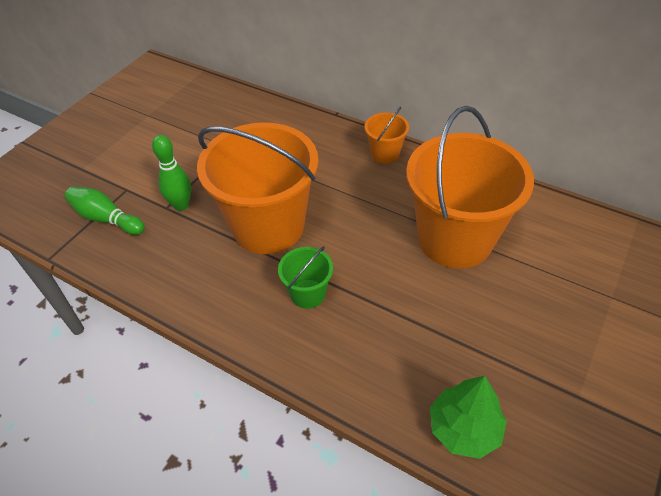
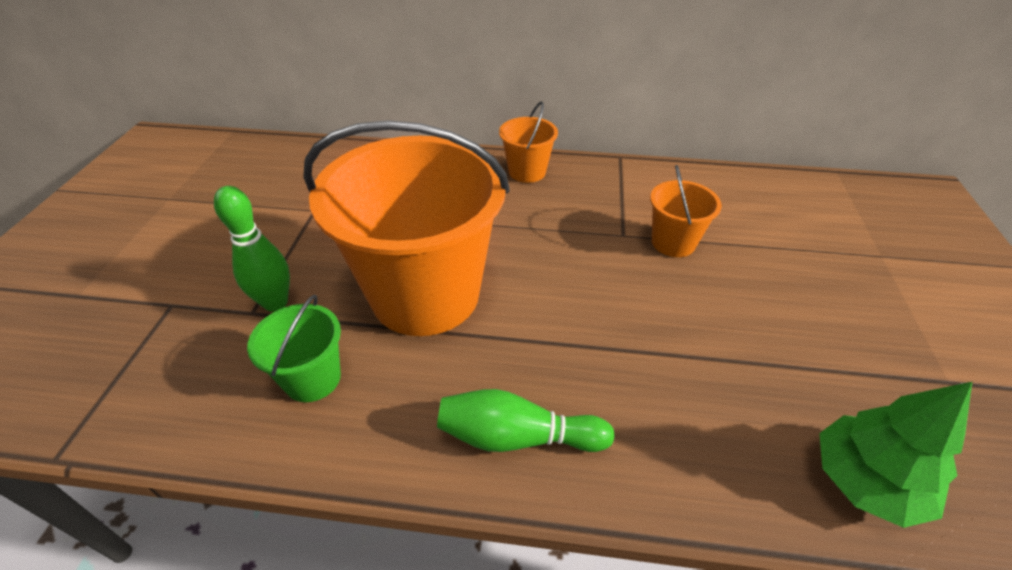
camera: 25 degrees left, 5 degrees down
green bowling pin [65,187,145,235] -> green bowling pin moved to [437,389,614,452]
green bucket [278,246,333,309] -> green bucket moved to [247,295,341,402]
orange bucket [406,106,534,268] -> orange bucket [650,165,722,257], size x0.44

